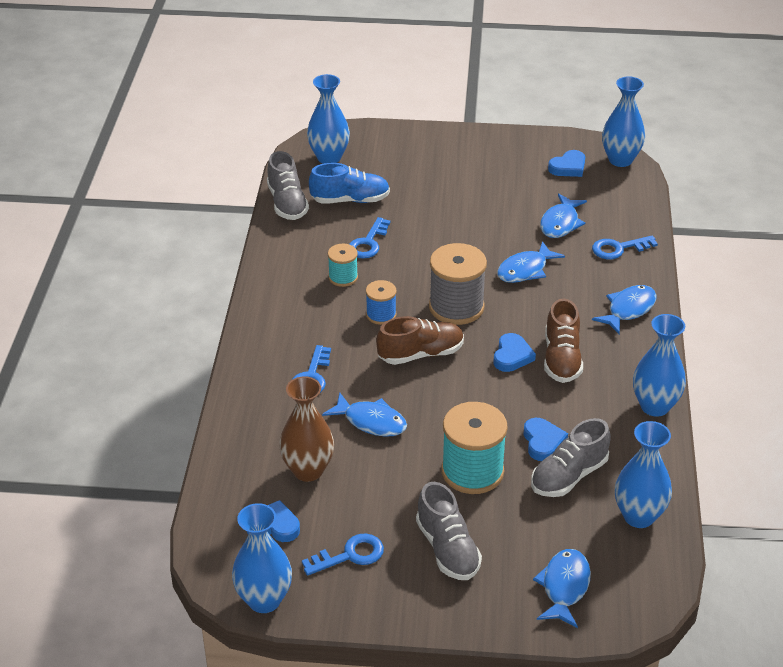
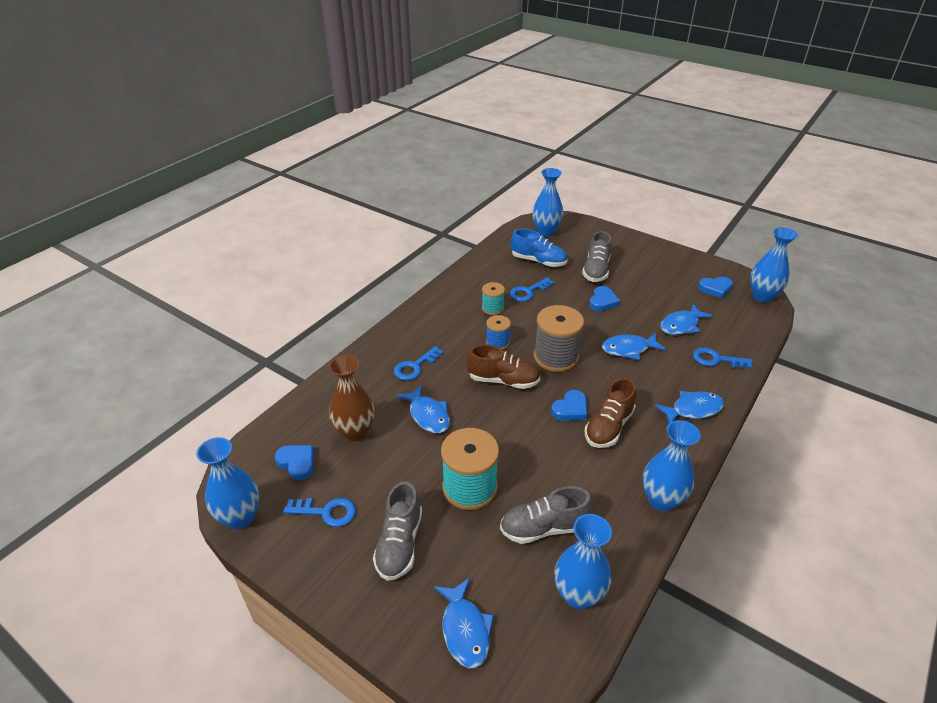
camera: 30 degrees right, 0 degrees up
grey shoe [267,151,309,220] -> grey shoe moved to [582,231,612,282]
blue heart [524,418,568,461] -> blue heart moved to [589,286,620,311]
blue fish [533,549,591,628] -> blue fish turned 120 degrees clockwise [434,578,494,668]

